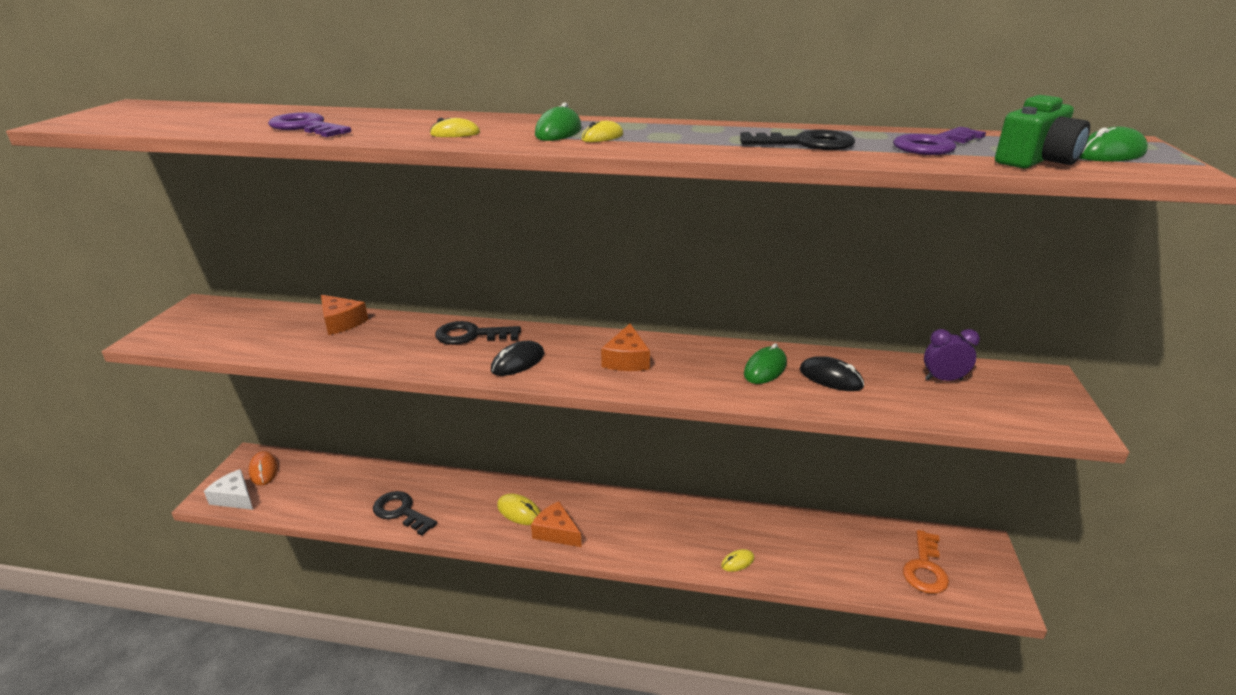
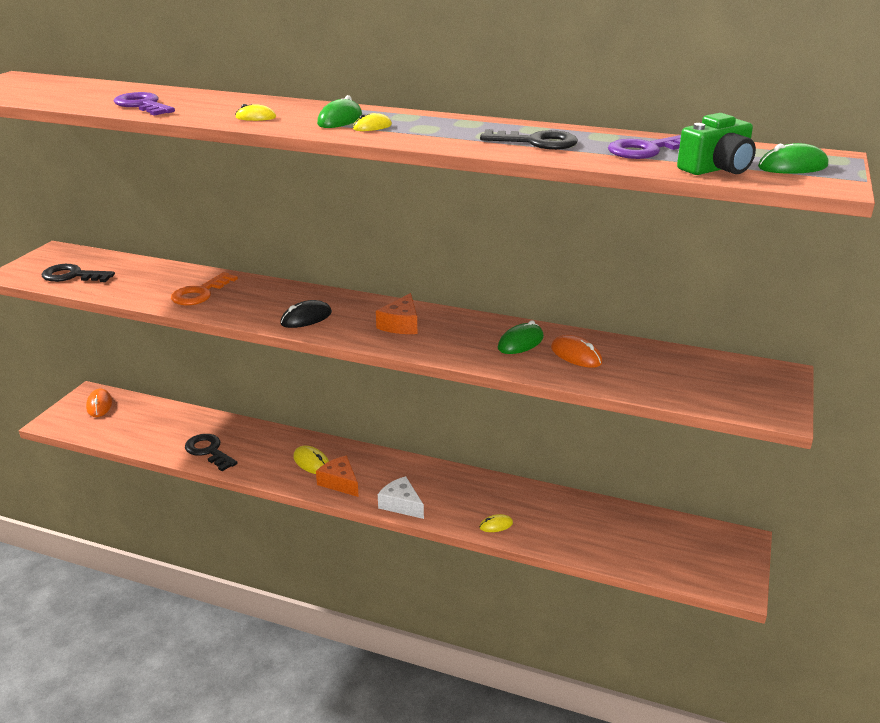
camera: 10 degrees right, 0 degrees up
white cheese [204,469,253,510] -> white cheese moved to [378,476,424,519]
orange cheese [321,295,368,335] -> none
black key [435,321,521,345] -> black key moved to [42,264,115,282]
black mouse [799,356,864,391] -> orange mouse [551,335,602,368]
orange key [903,530,949,594] -> orange key moved to [171,272,238,305]
purple clock [924,329,980,381] -> none

